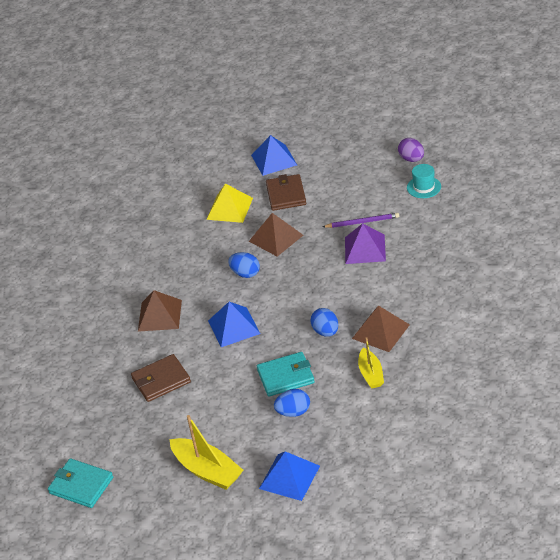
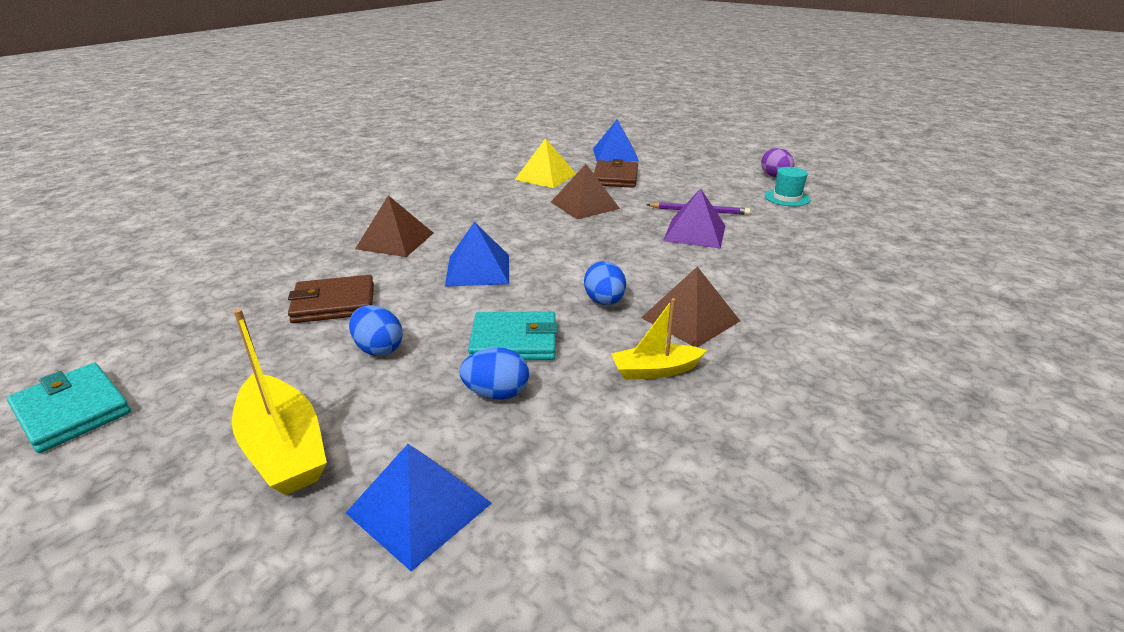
camera: 10 degrees right, 10 degrees down
blue egg [229,252,260,278] -> blue egg moved to [349,305,403,356]
yellow boat [358,337,384,388] -> yellow boat turned 75 degrees clockwise [611,298,707,380]

